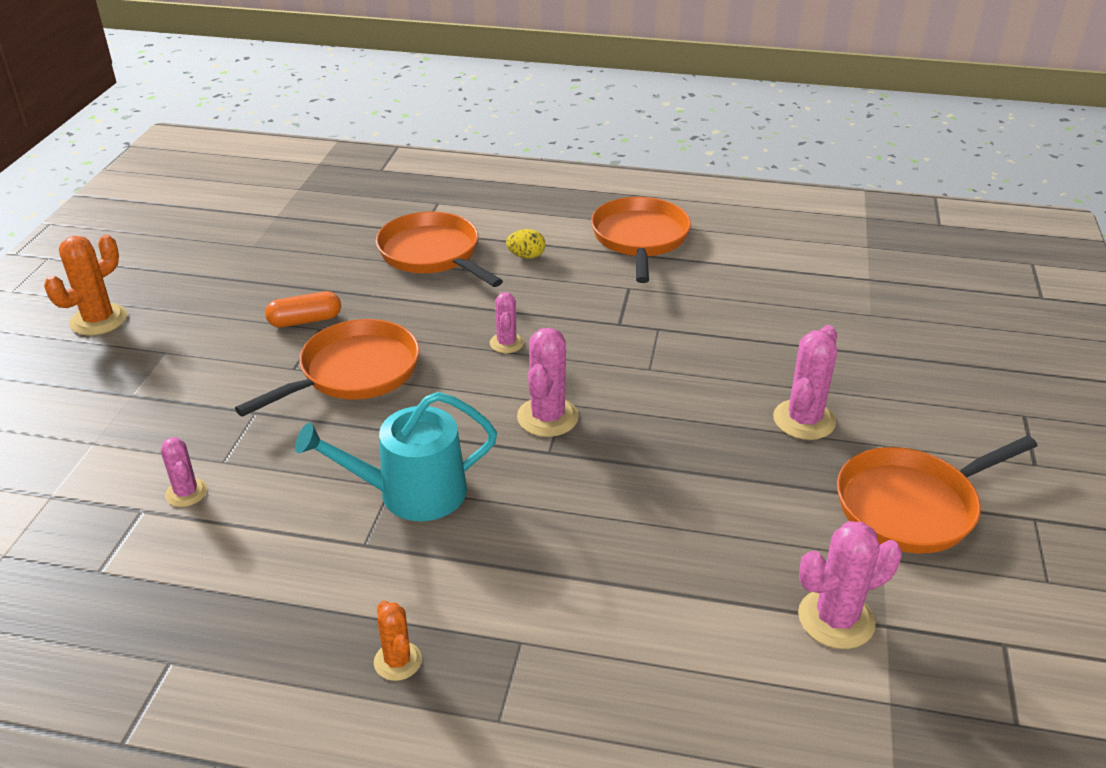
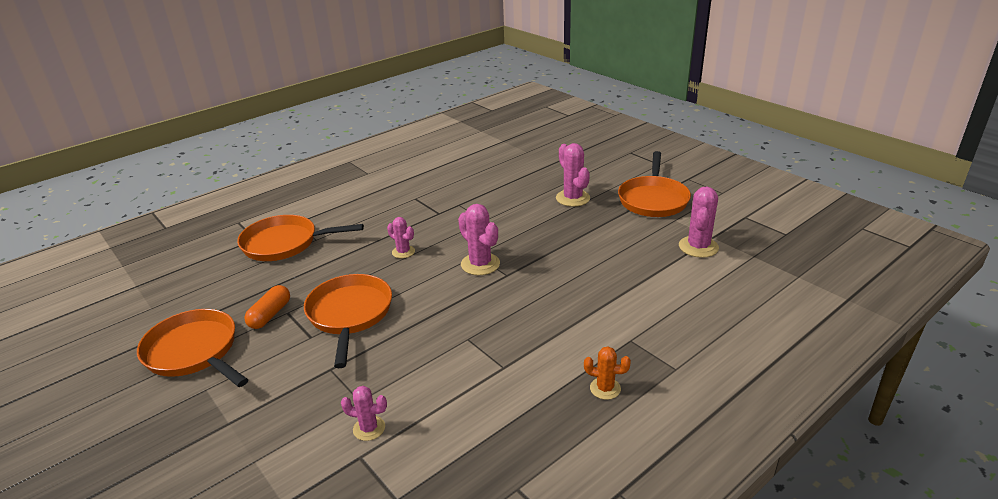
camera: 50 degrees left, 5 degrees down
orange cactus [44,235,127,335] -> none
turquoise watering can [295,392,497,521] -> none
yellow egg [506,229,545,259] -> none
orange pan [591,197,691,283] -> orange pan moved to [137,309,248,387]

